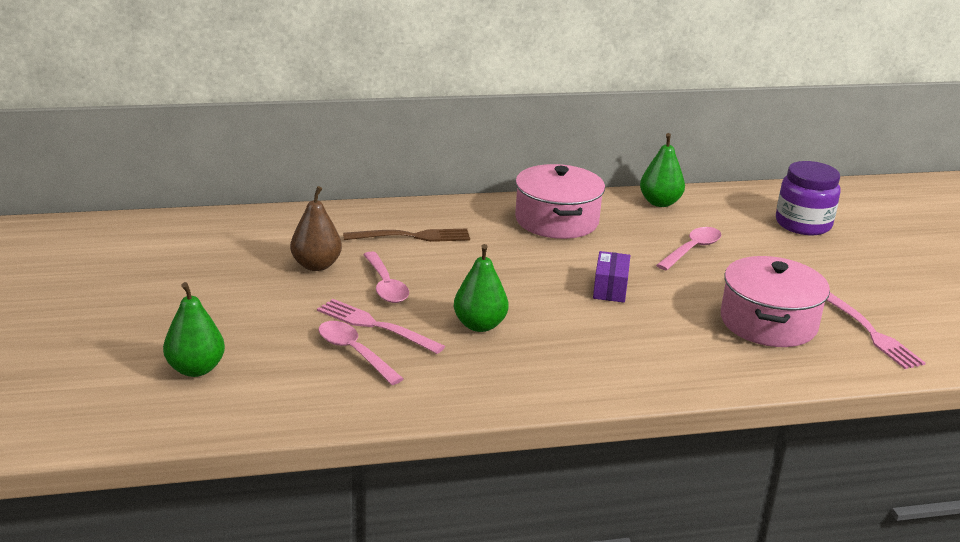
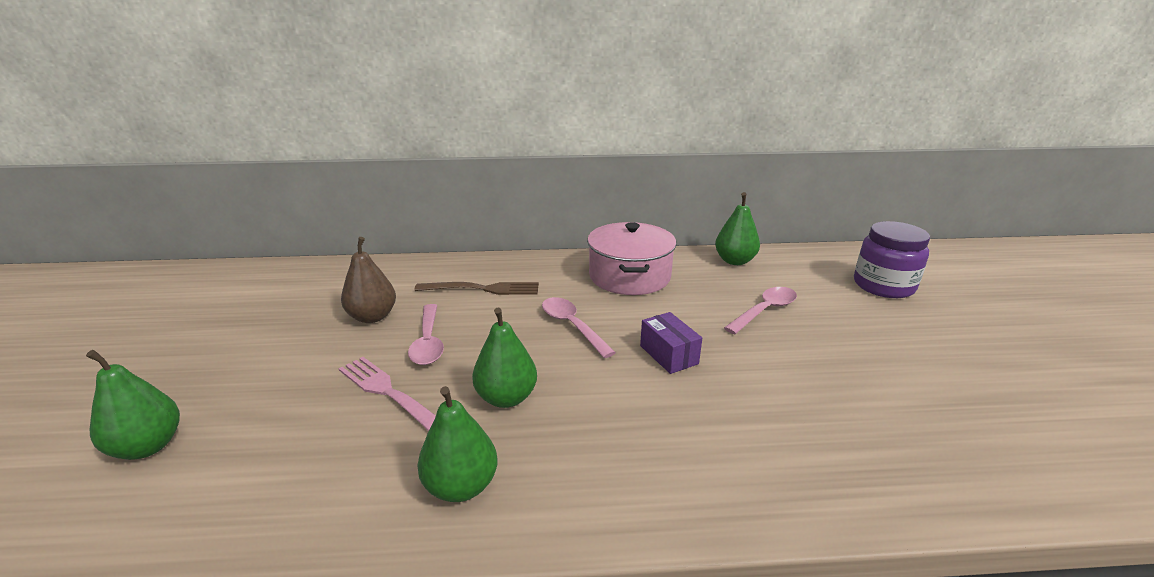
camera: 10 degrees right, 0 degrees up
pink spoon [319,321,404,385] -> pink spoon moved to [542,297,616,358]
purple box [593,251,630,303] -> purple box turned 45 degrees counterclockwise [640,312,702,374]
pink pot [721,256,830,347] -> none
pink fork [826,292,926,369] -> none
none -> green pear [418,386,497,502]

